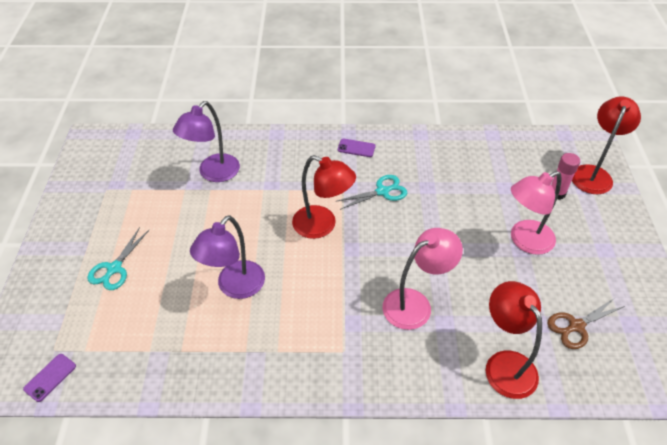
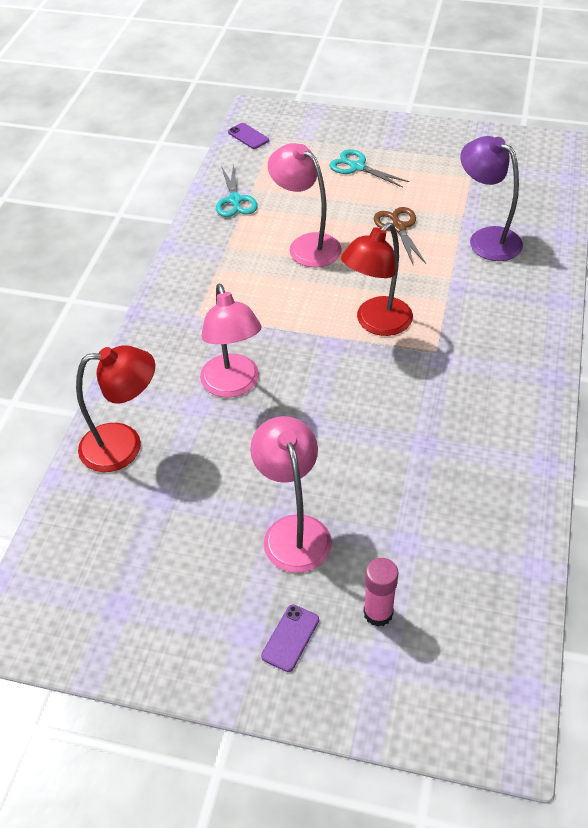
camera: 105 degrees right, 0 degrees up
purple lamp [190,215,265,299] -> pink lamp [268,143,342,268]
turquoise scissors [337,175,407,210] -> turquoise scissors moved to [216,164,258,217]
purple phone [338,139,375,157] -> purple phone moved to [261,604,319,672]
brown scissors [547,297,625,349] -> brown scissors moved to [374,207,426,264]
red lamp [572,97,641,194] -> none

